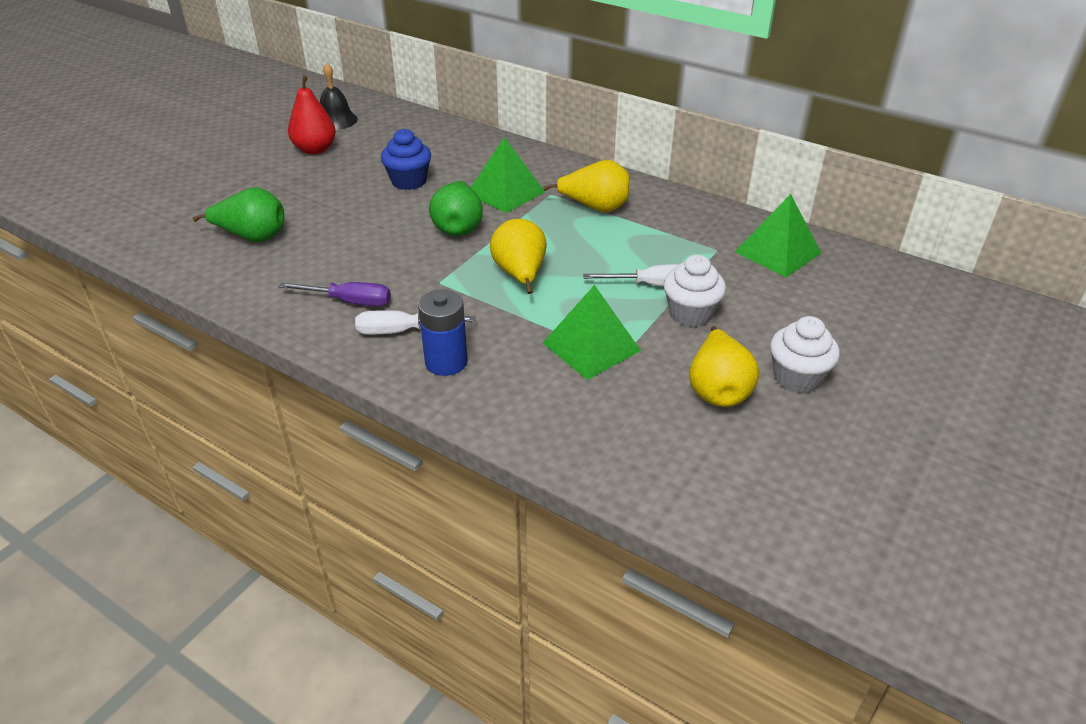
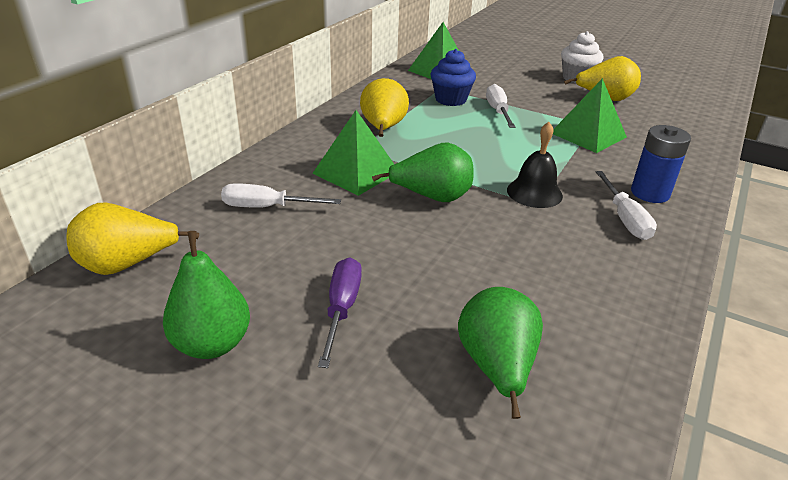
camera: 95 degrees left, 5 degrees down
purple screwdriver [279,282,391,307] -> purple screwdriver moved to [318,257,362,368]
red pear [288,75,336,155] -> green pear [163,231,250,359]
black bell [320,63,358,130] -> black bell moved to [507,122,563,208]
blue cupcake [381,129,431,190] -> blue cupcake moved to [430,49,476,106]
yellow pear [490,219,547,294] -> yellow pear moved to [67,203,199,275]
white cupcake [663,255,726,327] -> none
none -> white screwdriver [221,183,341,208]

